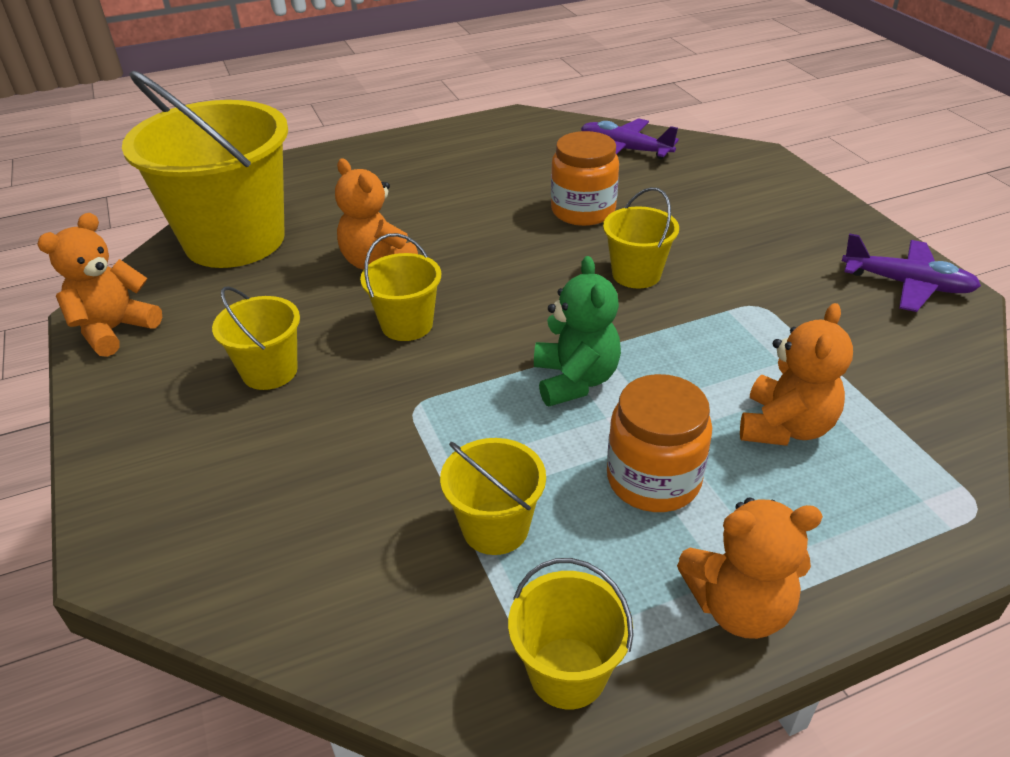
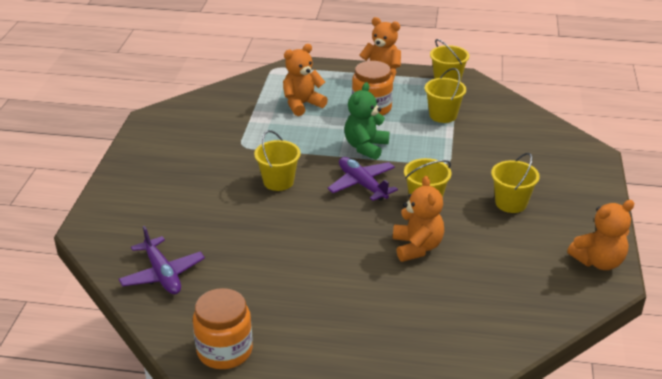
camera: 150 degrees left, 5 degrees down
yellow bucket [122,71,288,268] -> none
orange jar [551,131,619,226] -> orange jar moved to [193,288,253,369]
purple plane [842,233,981,312] -> purple plane moved to [328,157,398,201]

